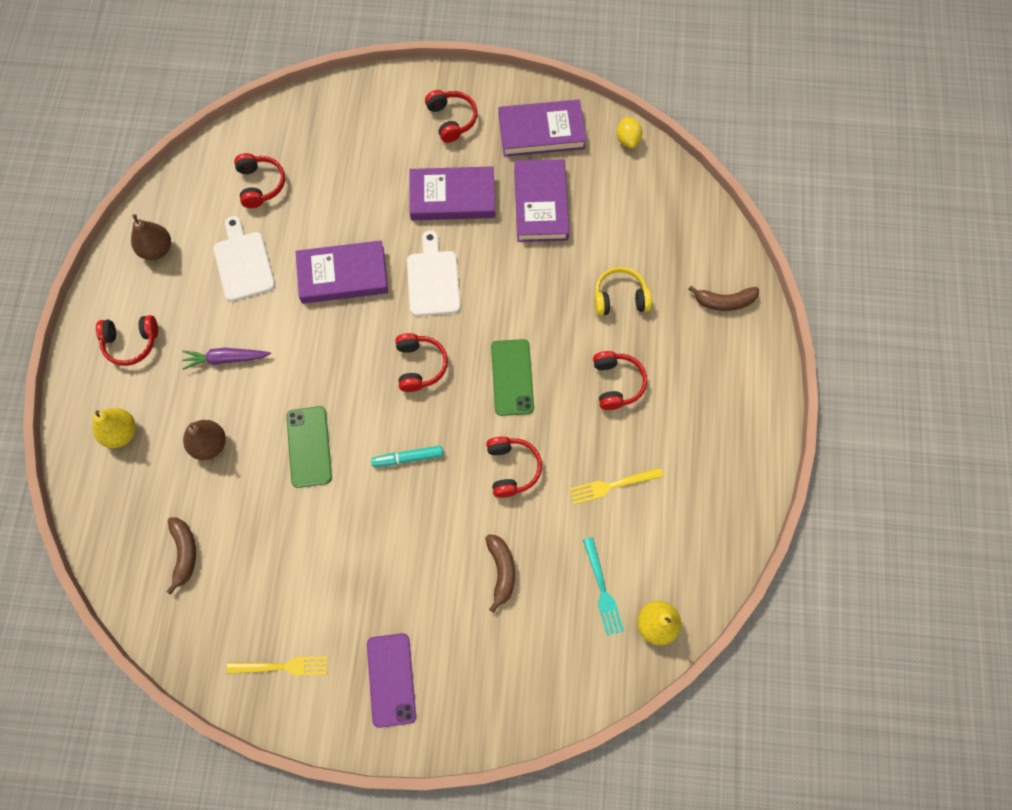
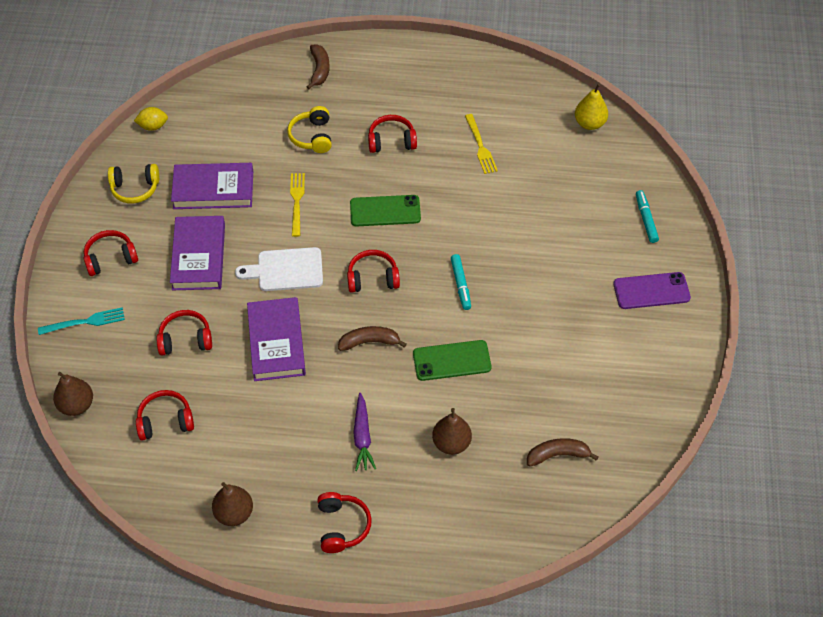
camera: 90 degrees left, 15 degrees down
yellow pear [92,408,136,448] -> none
white cutting board [213,216,275,301] -> none
yellow fork [227,656,328,676] -> yellow fork moved to [290,173,305,237]
brown banana [485,535,515,613] -> brown banana moved to [338,326,407,351]
red headphones [486,437,542,498] -> red headphones moved to [157,310,212,356]
purple book [499,99,586,157] -> yellow headphones [108,164,159,204]
turquoise fork [583,537,624,636] -> turquoise fork moved to [38,307,125,335]
none -> brown pear [53,372,93,416]
none -> turquoise marker [636,190,659,243]

